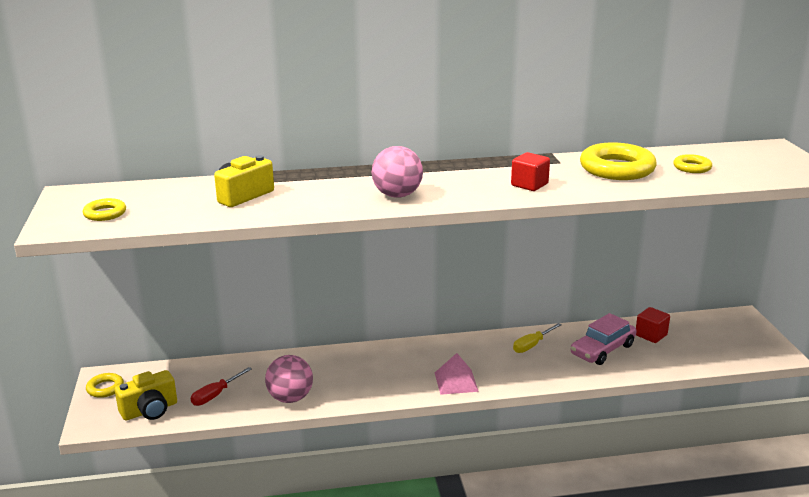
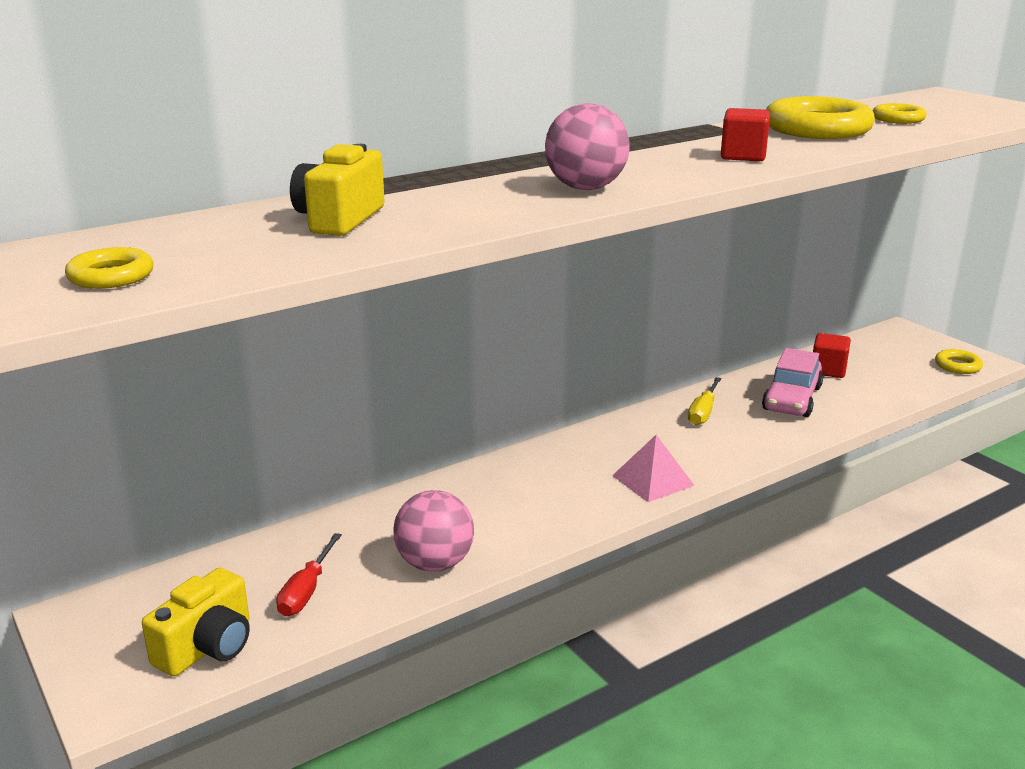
camera: 25 degrees left, 0 degrees up
yellow ring [86,373,124,398] -> yellow ring moved to [935,349,983,374]

